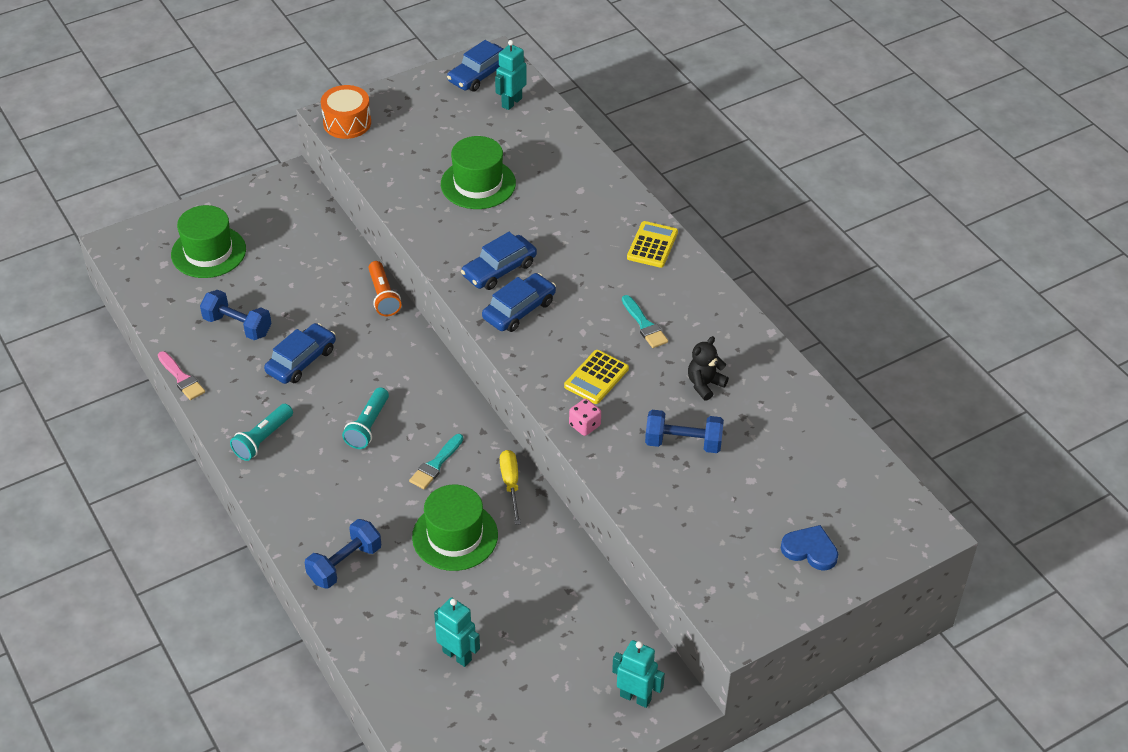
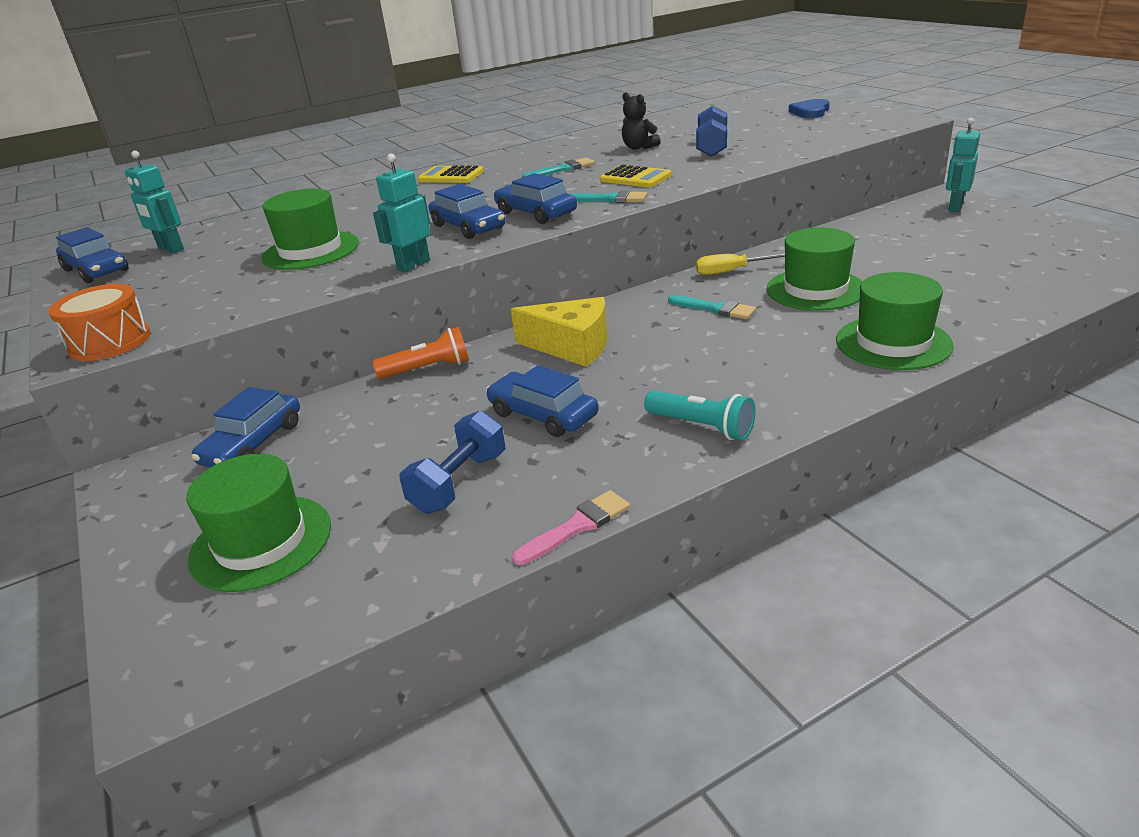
camera: 85 degrees left, 15 degrees down
blue dumbbell [305,519,381,589] -> green hat [836,272,954,370]
turquoise flashlight [342,387,389,449] -> none
turquoise robot [434,597,480,667] -> turquoise robot moved to [373,153,430,272]
pink dice [569,399,601,436] -> none
none -> blue car [191,387,300,467]
none -> yellow cheese [511,297,608,367]
none -> turquoise brush [570,190,647,203]

